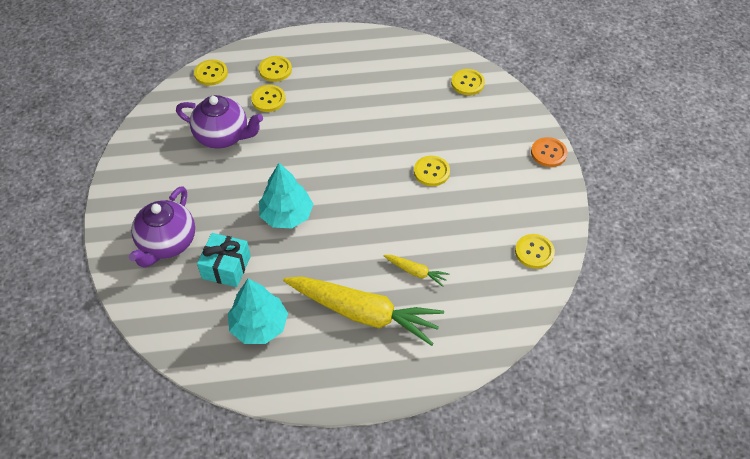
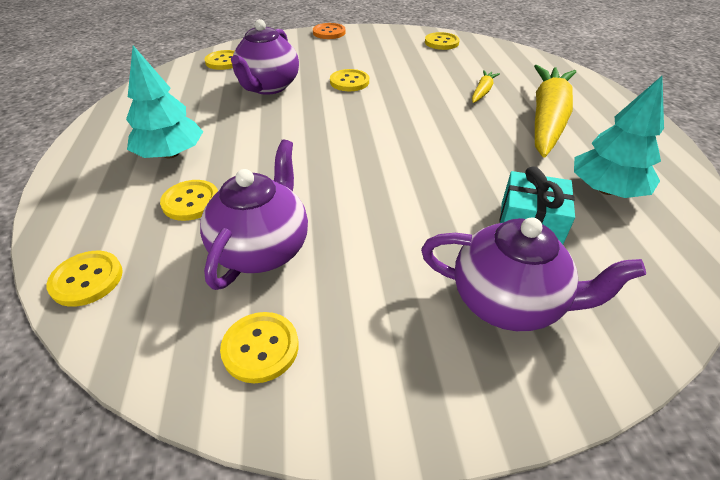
camera: 90 degrees left, 10 degrees down
yellow button [259,56,292,82] -> yellow button moved to [220,312,299,383]
turquoise tree [259,163,313,228] -> turquoise tree moved to [126,45,203,159]
none -> purple teapot [231,19,299,95]

